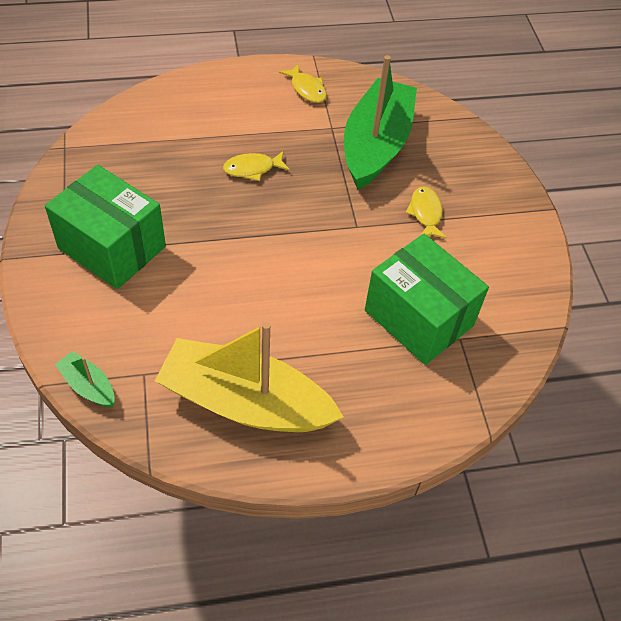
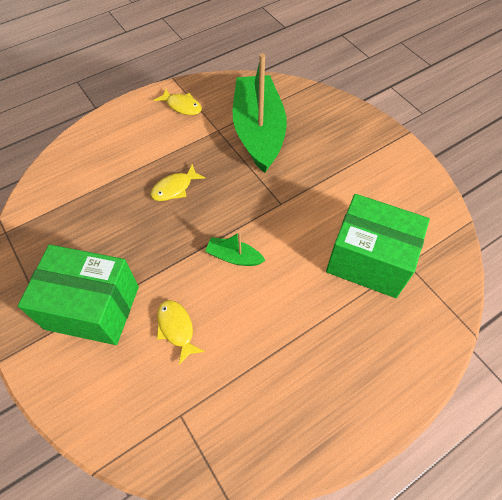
camera: 20 degrees left, 5 degrees up
green boat [55,351,115,407] -> green boat moved to [205,232,266,266]
yellow boat [155,322,344,432] -> none
yellow fish [405,186,447,238] -> yellow fish moved to [157,300,205,365]

